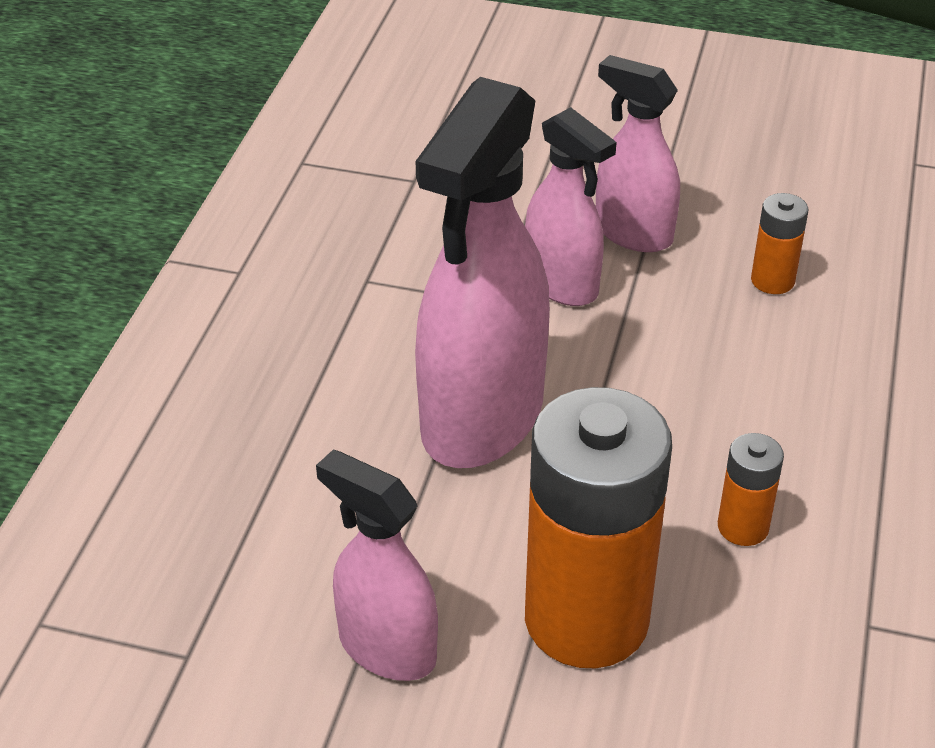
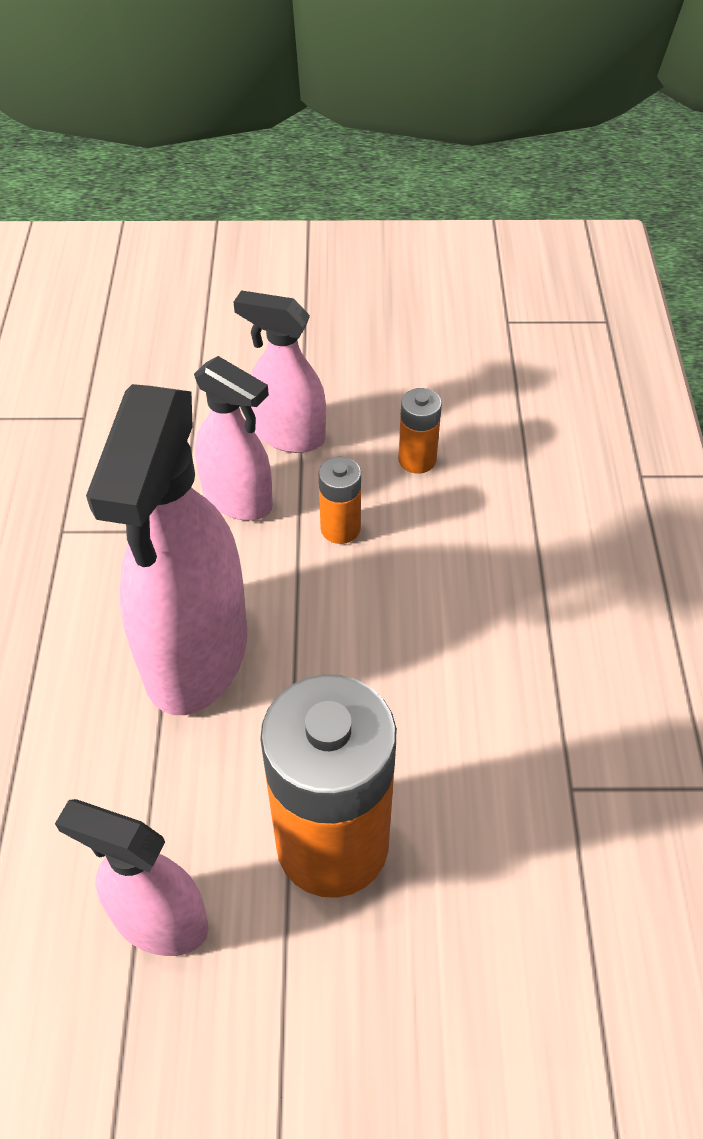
camera: 15 degrees left, 10 degrees up
orange battery [718,433,784,546] -> orange battery moved to [319,457,361,544]

